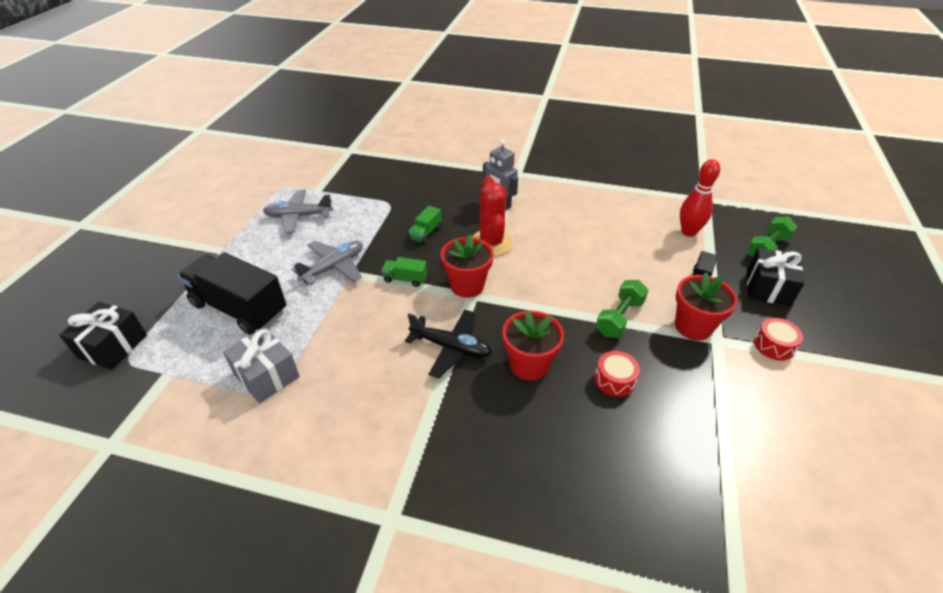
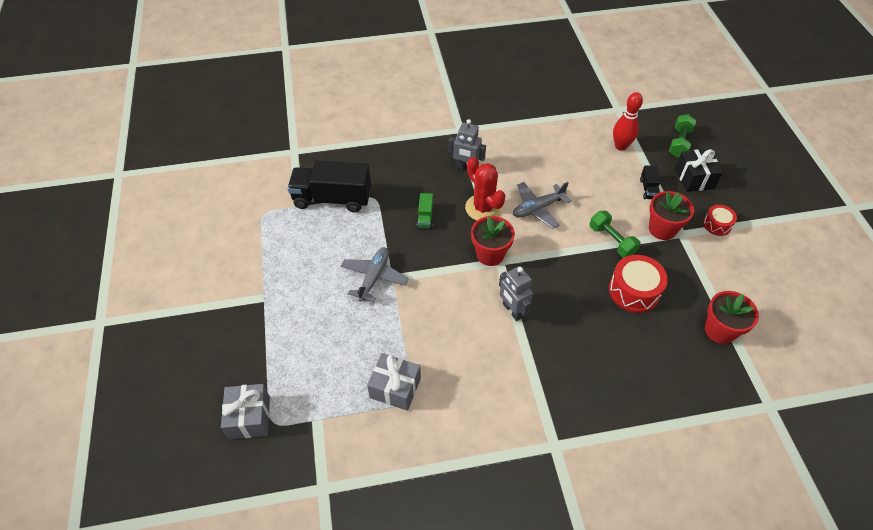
camera: 25 degrees left, 10 degrees up
black gift [59,302,147,370] -> grey gift [221,384,270,439]
black truck [178,252,286,335] -> black truck moved to [287,160,371,212]
grey plane [263,190,333,233] -> grey plane moved to [513,182,571,229]
green truck [381,257,427,287] -> none
black plane [405,309,492,378] -> grey robot [499,266,533,321]
red flower pot [502,310,564,381] -> red flower pot moved to [705,291,759,344]
red drum [595,351,640,397] -> red drum [609,255,668,313], size x1.71
green dumbbell [596,280,649,338] -> green dumbbell turned 45 degrees counterclockwise [590,211,641,258]

